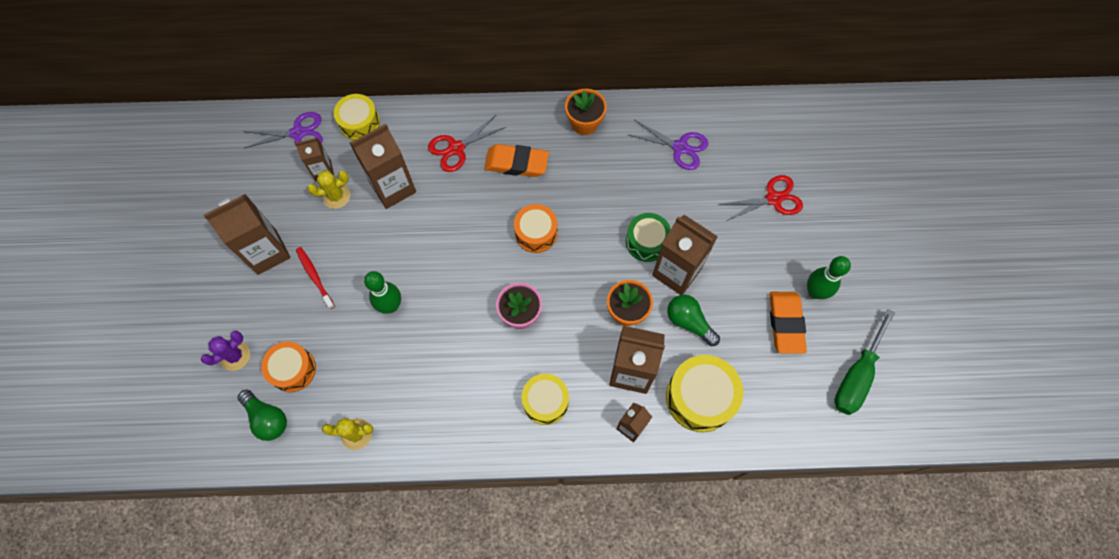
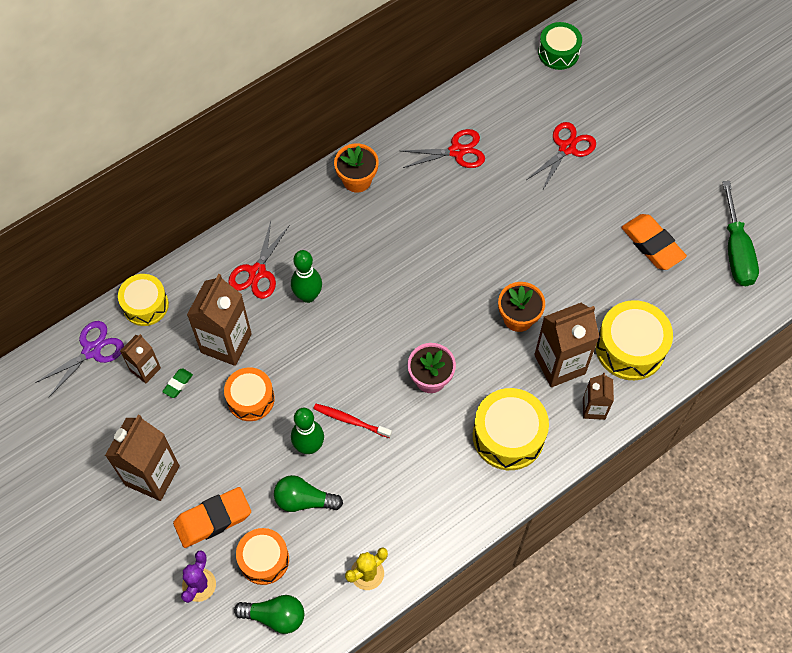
camera: 35 degrees left, 5 degrees down
red toothbrush [296,247,335,309] -> red toothbrush moved to [313,404,392,438]
yellow cactus [307,171,350,209] -> green eraser [162,368,193,398]
orange eraser [484,144,549,177] -> orange eraser moved to [173,487,251,548]
orange drum [514,204,557,253] -> orange drum moved to [224,367,275,421]
yellow drum [522,374,569,425] -> yellow drum [473,388,549,470], size x1.50
green drum [626,213,671,262] -> green drum moved to [538,22,582,70]
purple scissors [629,120,708,170] -> red scissors [402,129,485,168]
brown carton [652,215,718,295] -> none
green light bulb [667,295,720,346] -> green light bulb moved to [274,475,343,512]
green bowling pin [807,256,851,299] -> green bowling pin moved to [291,250,322,303]

